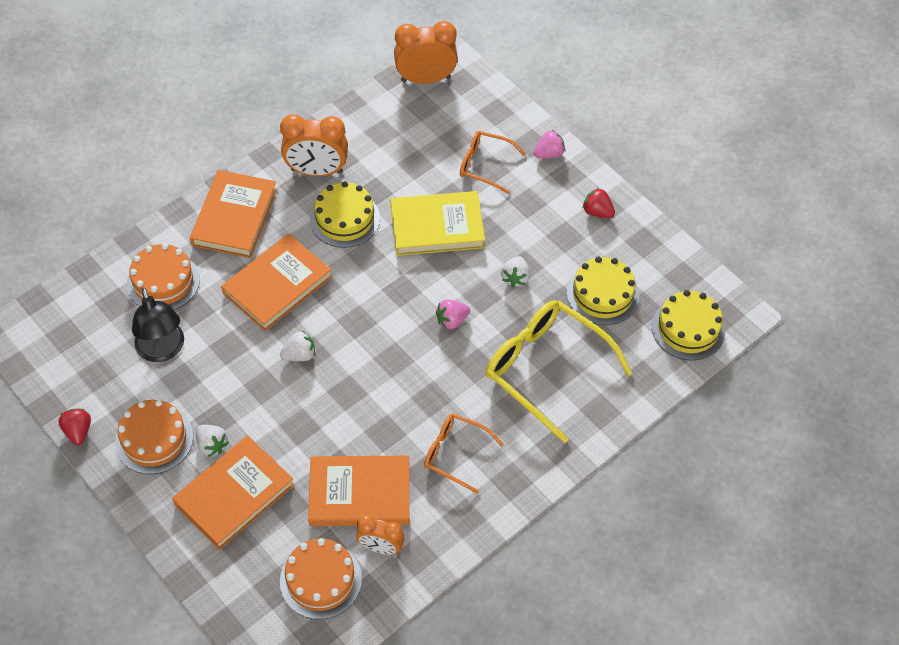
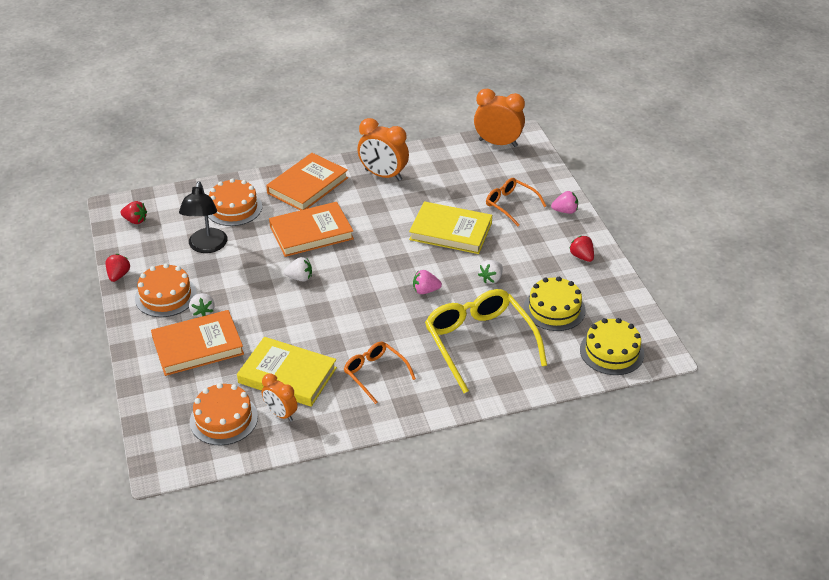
camera: 25 degrees right, 15 degrees down
orange book [308,456,410,526] -> yellow book [237,337,337,407]
yellow cake [310,181,380,248] -> none
none -> red strawberry [120,201,147,224]

